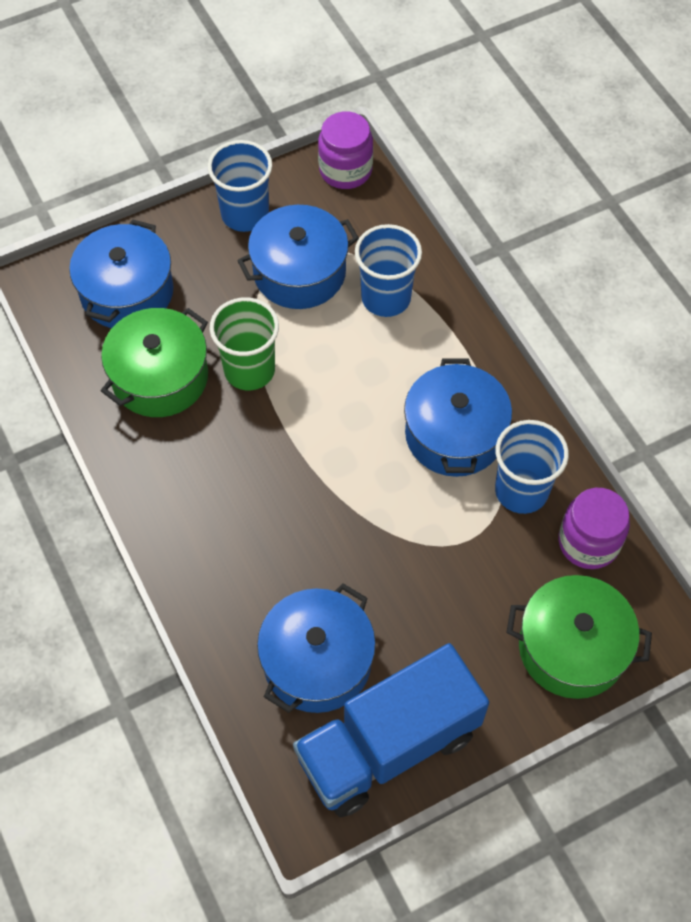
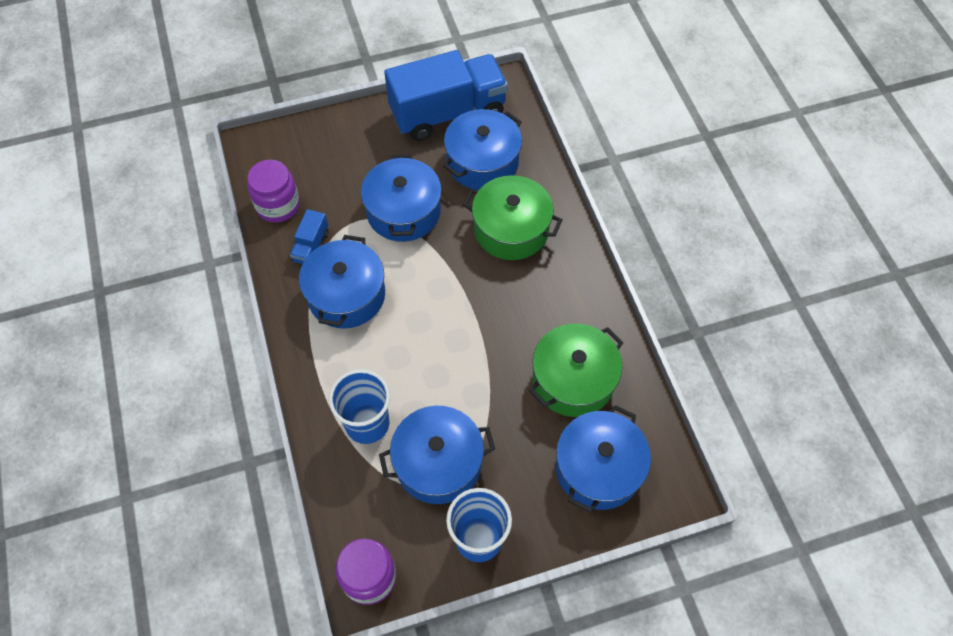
camera: 170 degrees left, 0 degrees up
green cup [210,297,279,390] -> none
blue cup [495,420,569,514] -> blue truck [290,209,329,264]
green pot [506,575,652,699] -> green pot moved to [463,175,562,260]
none -> blue pot [361,154,442,242]

